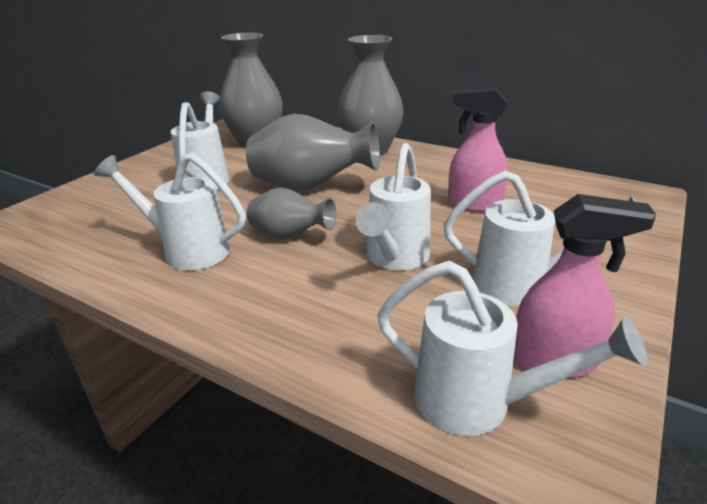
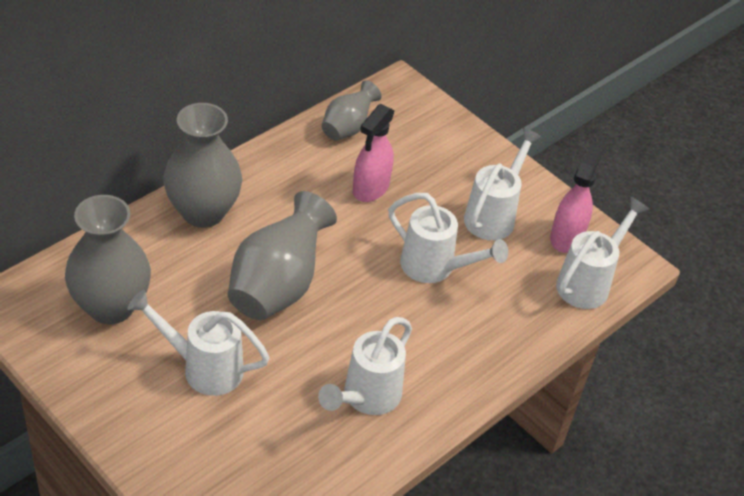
camera: 80 degrees left, 15 degrees up
grey vase [247,188,336,239] -> grey vase moved to [322,80,382,141]

